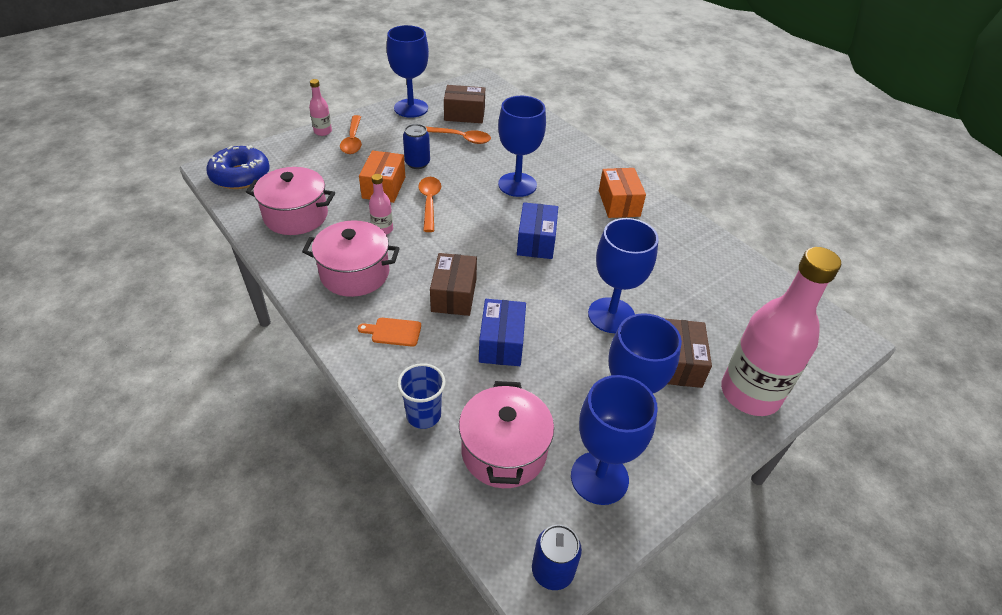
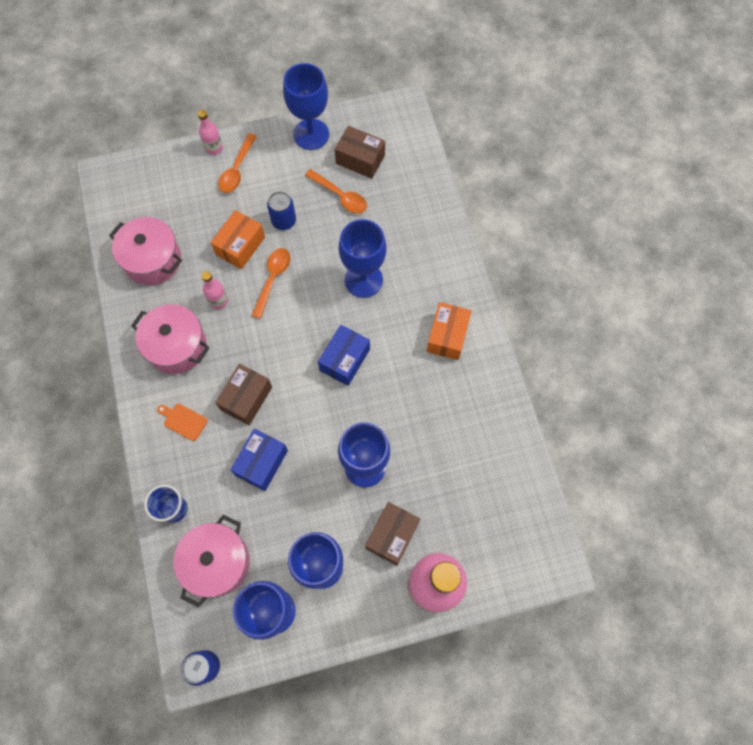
camera: 25 degrees right, 25 degrees up
blue donut [206,145,270,189] -> none

